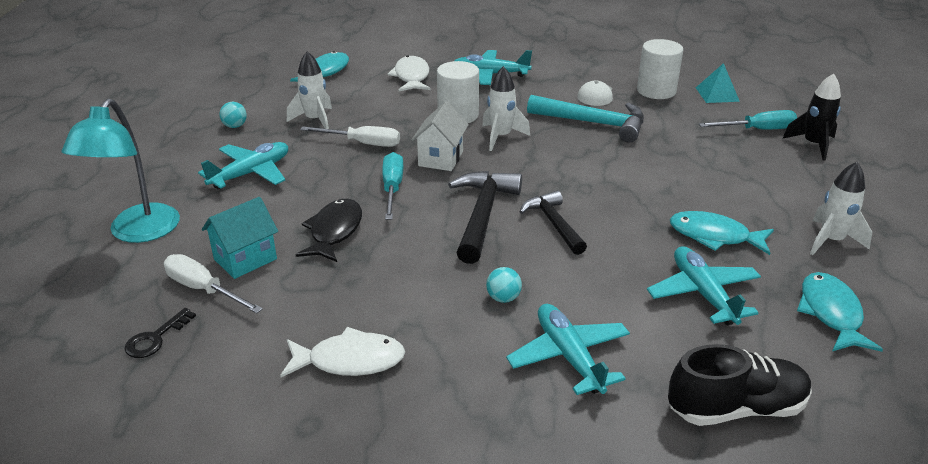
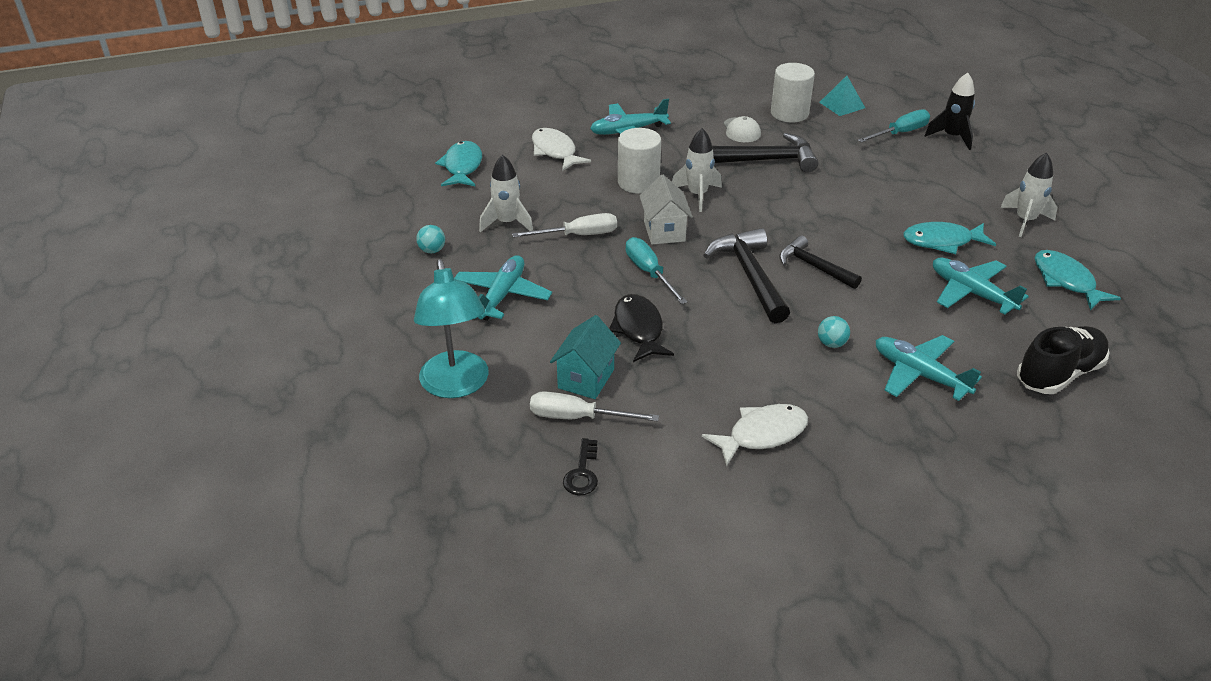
camera: 25 degrees left, 5 degrees up
turquoise hammer [527,95,644,143] -> black hammer [713,133,818,173]

